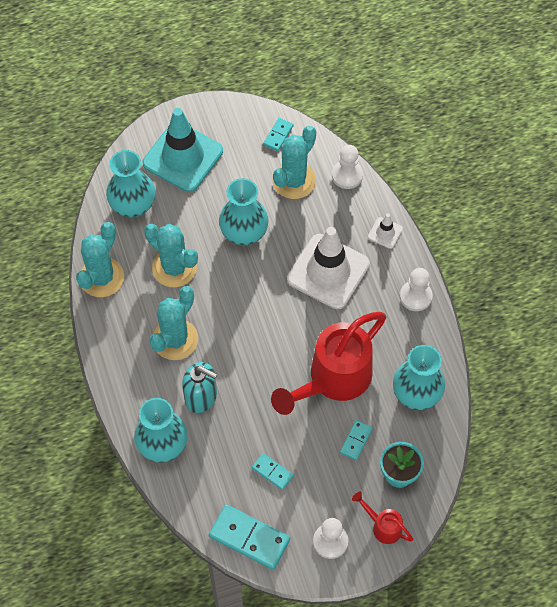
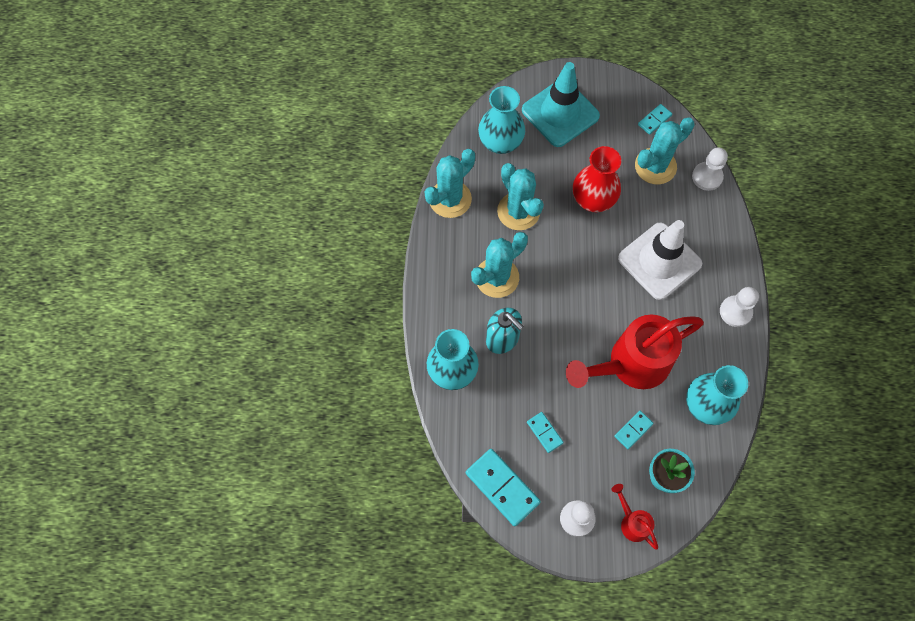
camera: 20 degrees right, 5 degrees up
turquoise vase [219,178,269,245] -> red vase [573,146,621,212]
white traffic cone [368,213,403,249] -> none

